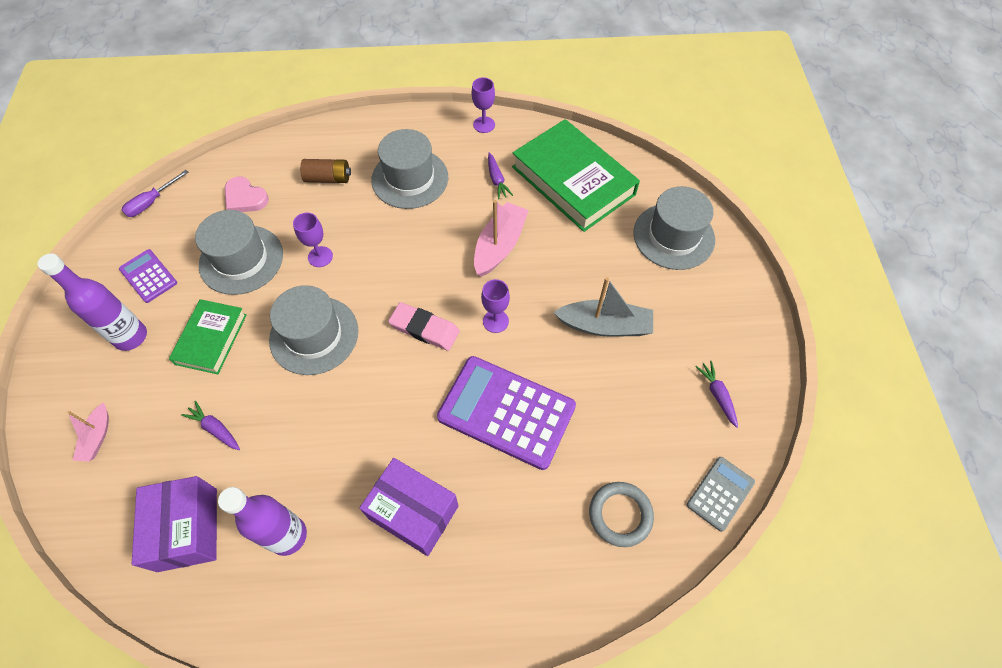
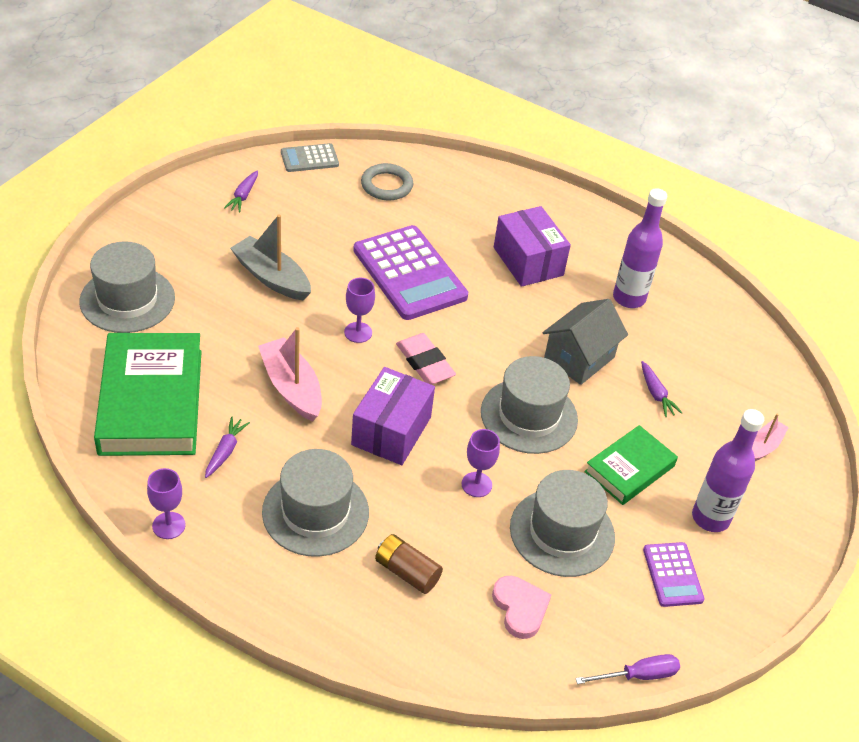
camera: 150 degrees left, 15 degrees down
purple box [132,476,217,572] -> purple box moved to [351,367,435,465]
pink boat [474,200,529,277] -> pink boat turned 90 degrees clockwise [258,327,322,422]
none -> grey house [543,299,628,385]

